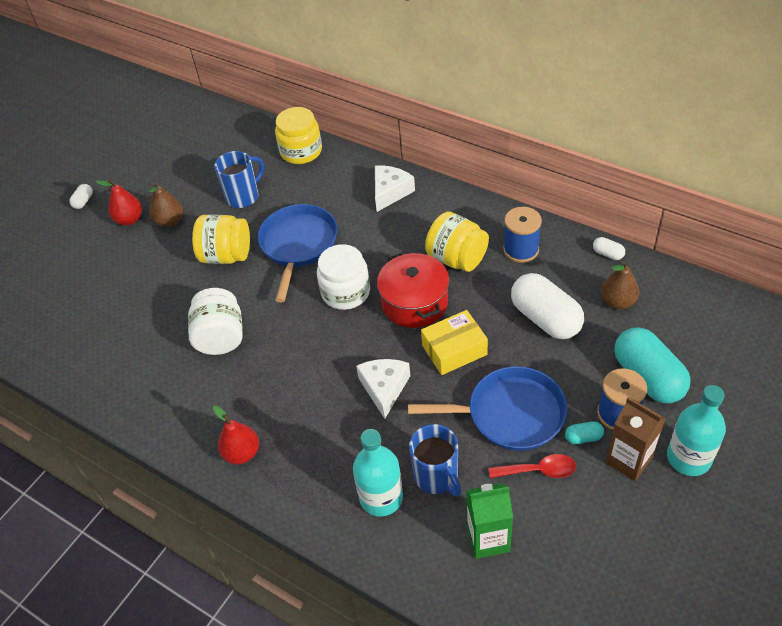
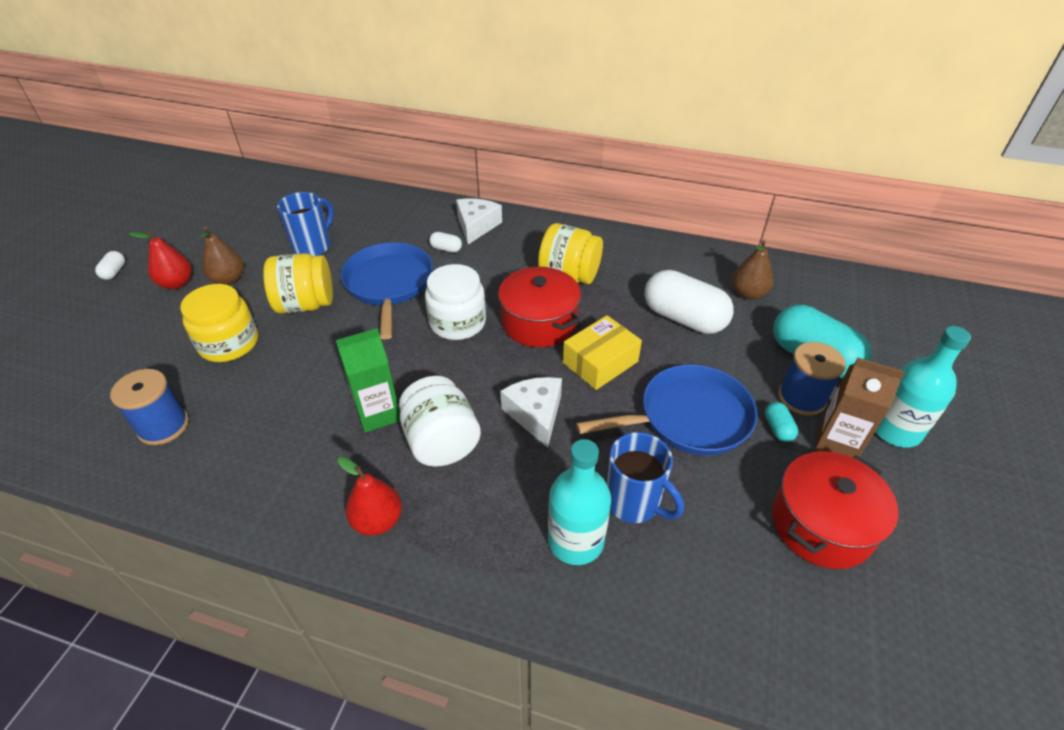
camera: 20 degrees left, 5 degrees down
white jar [188,288,243,355] -> white jar moved to [399,376,481,467]
yellow jar [275,107,322,164] -> yellow jar moved to [180,284,258,362]
green carton [466,483,513,559] -> green carton moved to [336,328,400,433]
red spoon [489,454,576,478] -> none
blue spool [503,207,542,263] -> blue spool moved to [110,369,189,445]
turquoise capsule [565,421,604,444] -> turquoise capsule turned 75 degrees counterclockwise [765,402,798,442]
white capsule [593,237,625,260] -> white capsule moved to [429,232,462,253]
none -> red pot [772,451,898,569]

